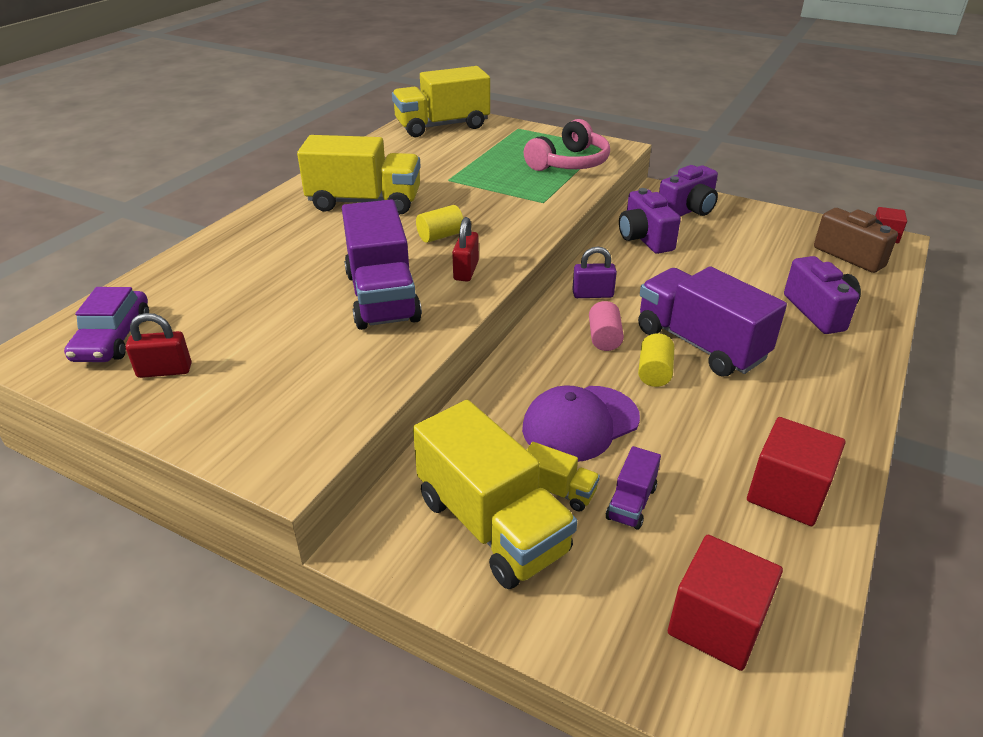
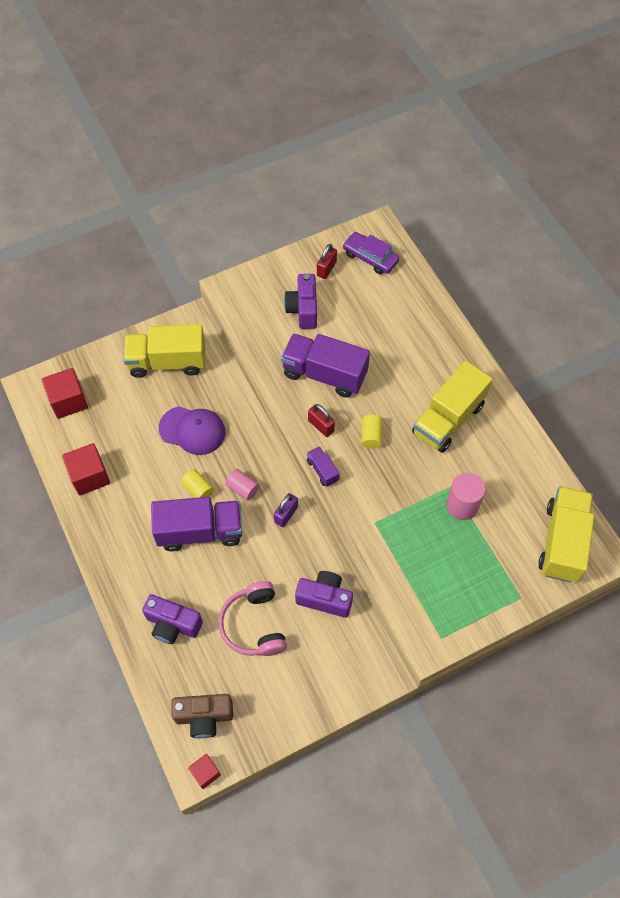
camera: 125 degrees right, 25 degrees up
purple cap [522,385,640,462] -> purple cap turned 105 degrees clockwise [159,406,226,455]
pink headphones [524,119,610,171] -> pink headphones moved to [218,581,287,656]
yellow truck [527,442,600,511] -> none
purple truck [606,446,661,530] -> purple truck moved to [307,446,340,487]
purple camera [659,165,718,216] -> purple camera moved to [284,274,317,329]
none -> pink cylinder [446,473,486,520]

